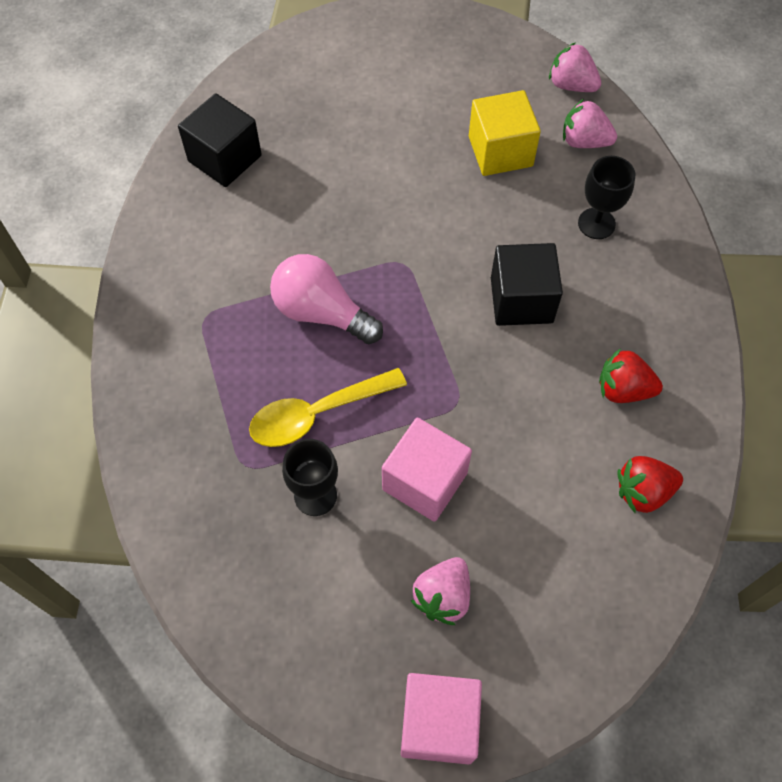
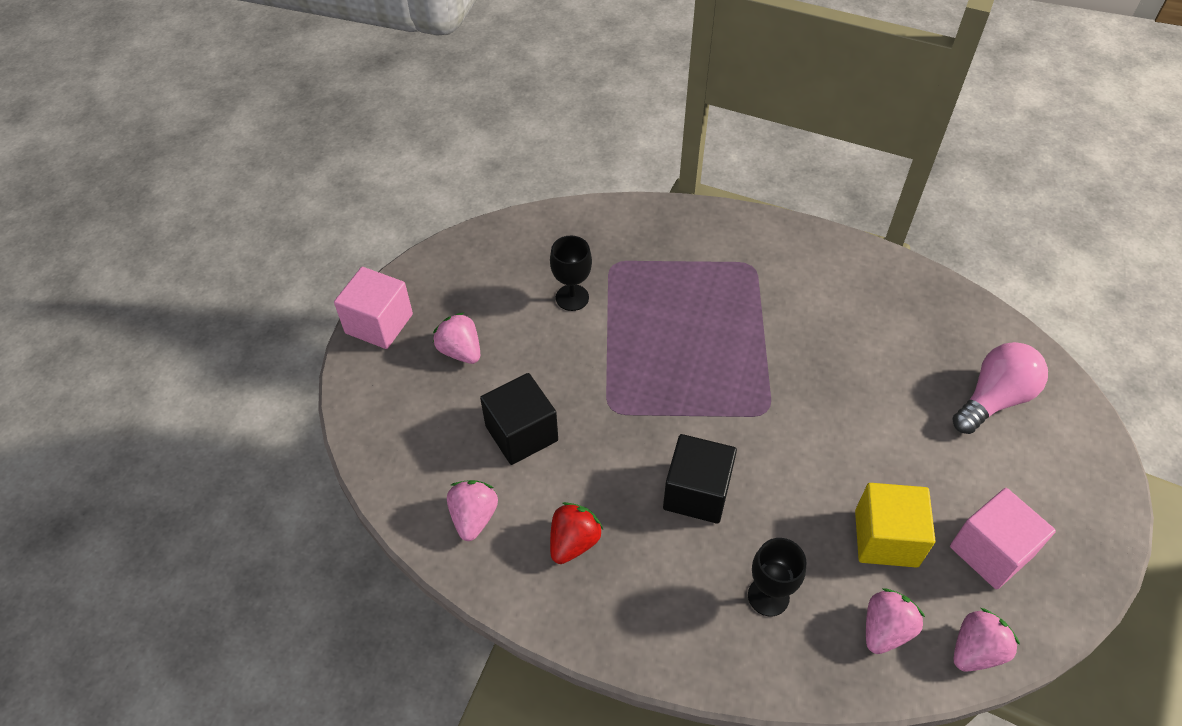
camera: 110 degrees right, 10 degrees down
black cube [178,94,262,187] -> black cube moved to [480,373,558,465]
yellow spoon [249,368,407,447] -> none
pink light bulb [270,254,383,344] -> pink light bulb moved to [952,342,1048,434]
pink cube [382,418,472,522] -> pink cube moved to [950,488,1056,589]
red strawberry [618,456,683,513] -> pink strawberry [447,480,498,541]

